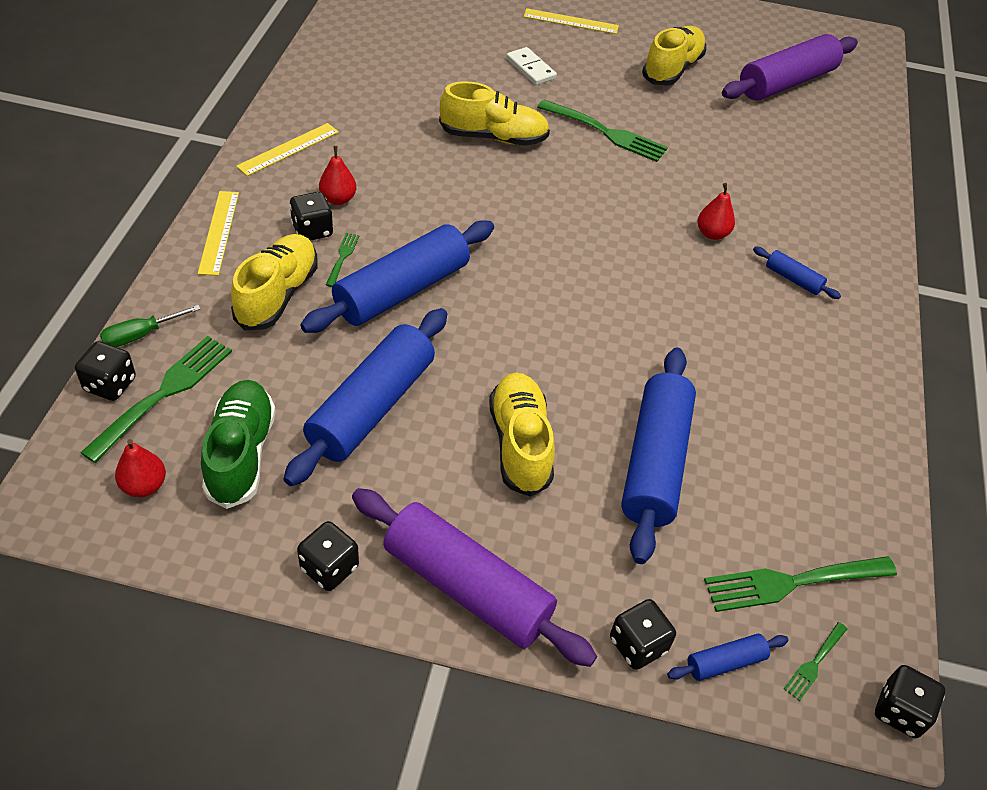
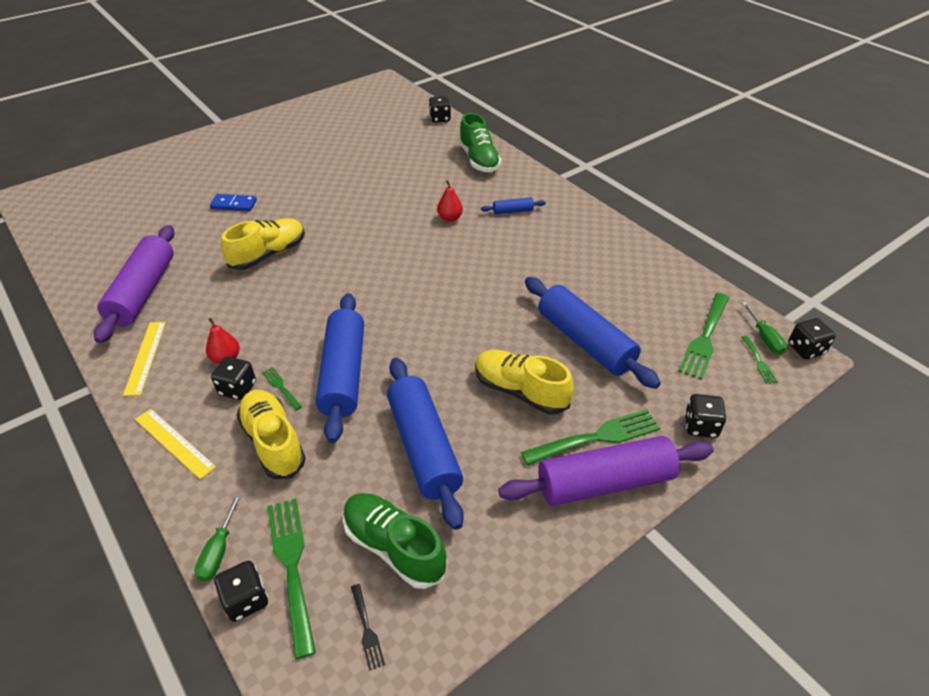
camera: 45 degrees left, 5 degrees down
red pear [115,439,166,497] -> black fork [351,584,385,671]
black dice [297,521,359,591] -> black dice moved to [429,96,451,123]
white domino [506,47,557,85] -> blue domino [210,194,257,211]
yellow ruler [523,8,619,34] -> none
green fork [537,99,668,162] -> green fork moved to [521,409,660,465]
yellow shoe [642,26,706,86] -> none
blue rolling pin [667,634,789,681] -> none
purple rolling pin [722,34,858,101] -> purple rolling pin moved to [94,225,175,343]
none -> green shoe [459,113,501,172]
none -> green screwdriver [742,302,787,355]

